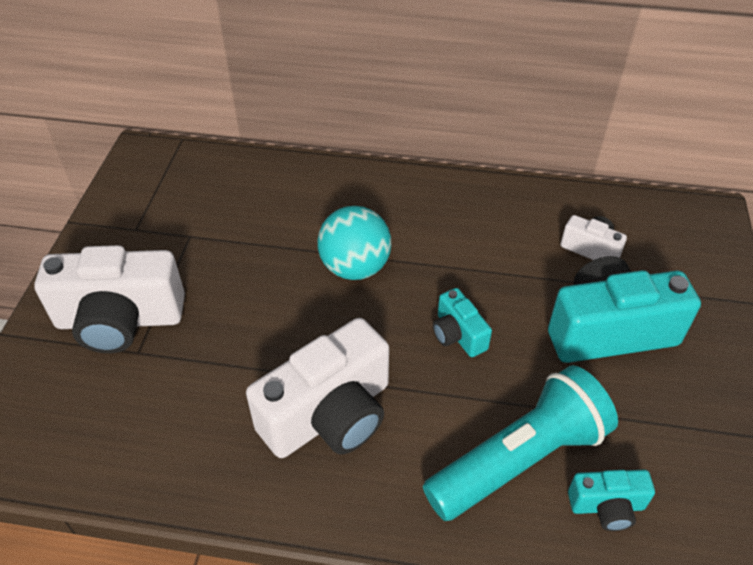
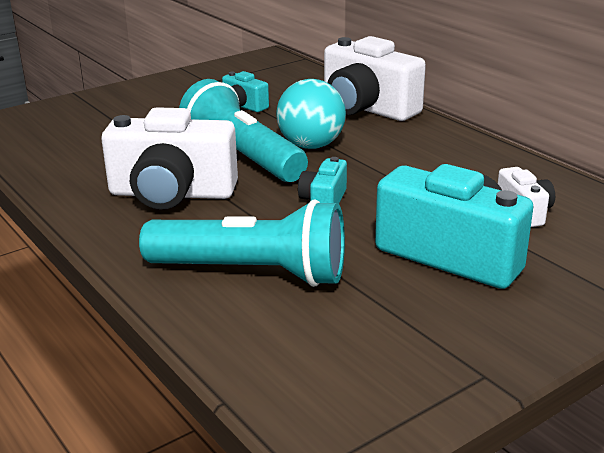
camera: 45 degrees right, 20 degrees down
white camera [34,245,185,353] -> white camera moved to [324,36,426,121]
turquoise camera [568,470,655,531] -> turquoise camera moved to [222,71,269,112]
none -> turquoise flashlight [179,79,308,182]

